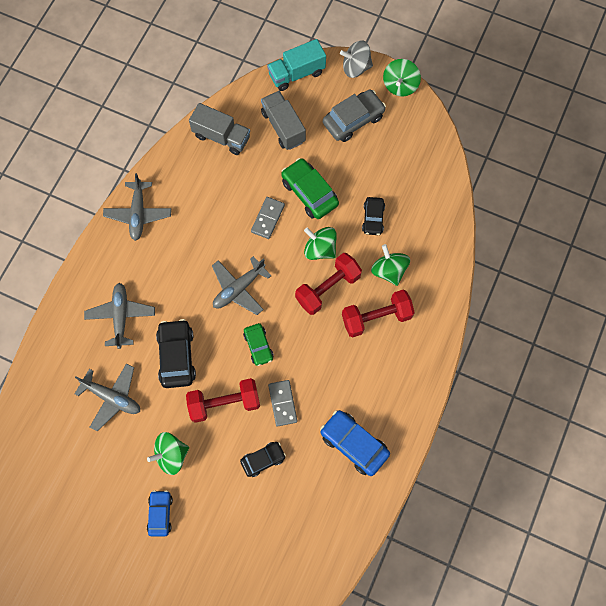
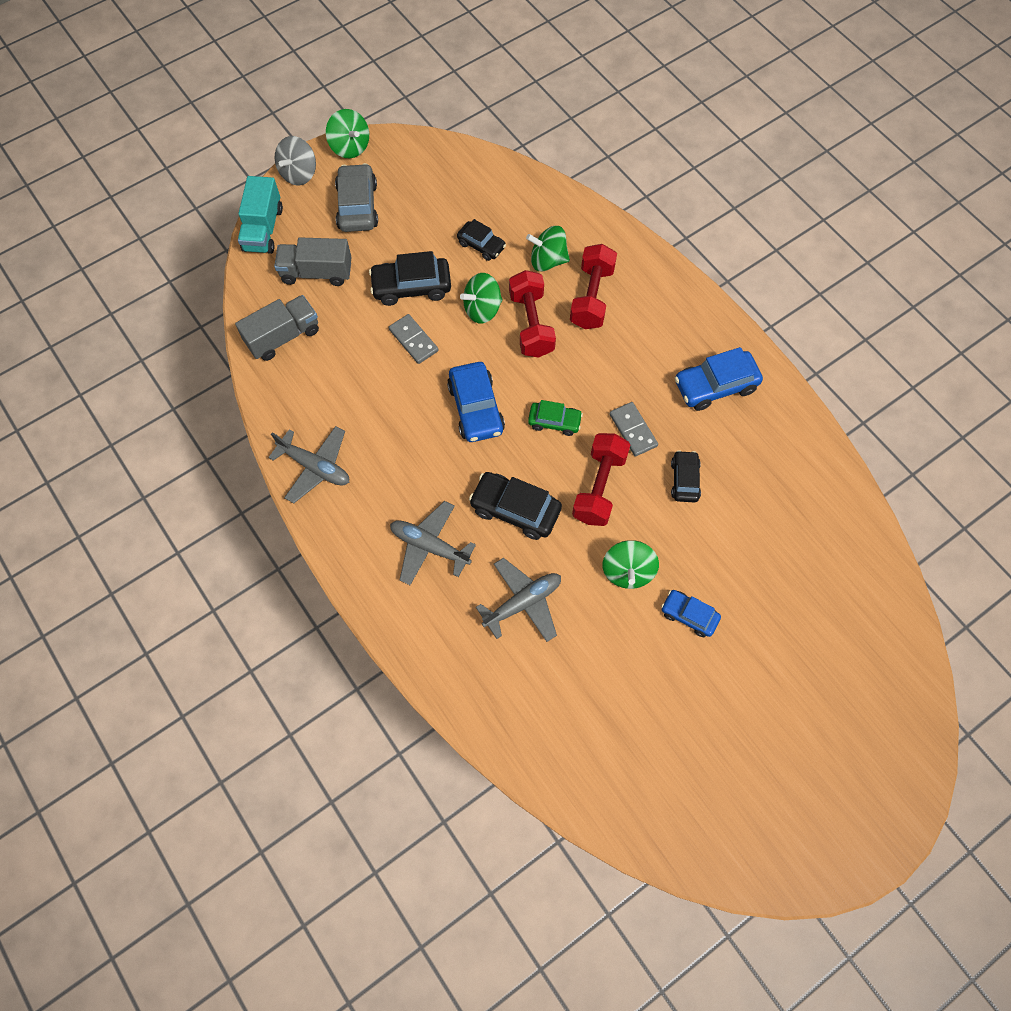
camera: 60 degrees left, 5 degrees down
grey plane [212,256,271,315] -> blue car [447,362,505,442]
grey domino [268,380,297,427] -> grey domino turned 45 degrees clockwise [610,402,658,457]
green car [281,158,339,219] -> black car [369,251,451,306]

